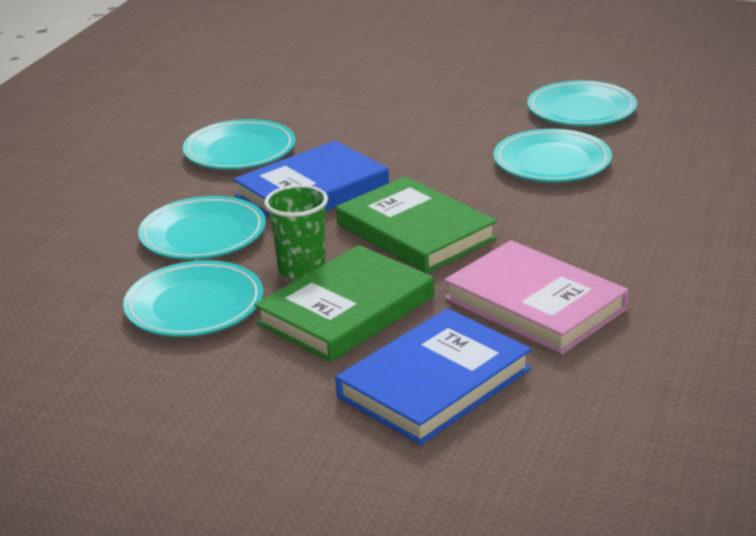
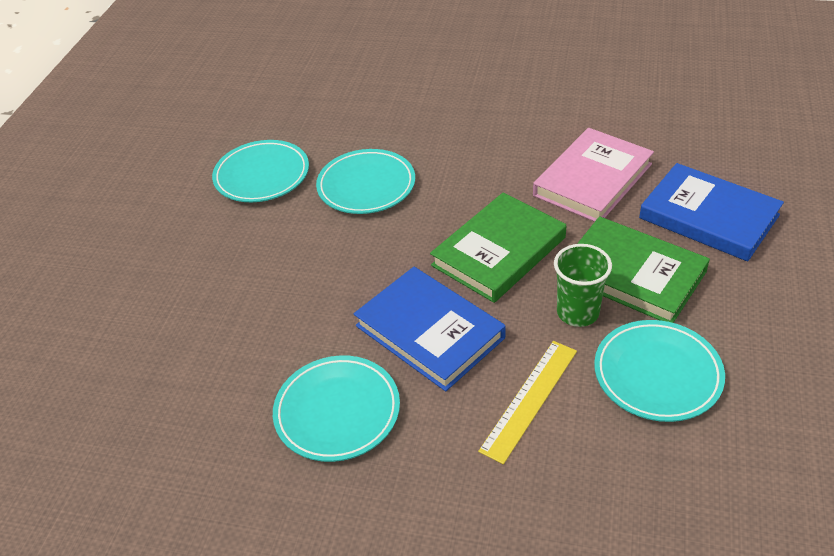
camera: 95 degrees left, 15 degrees up
turquoise plate [138,196,266,259] -> yellow ruler [478,341,577,464]

